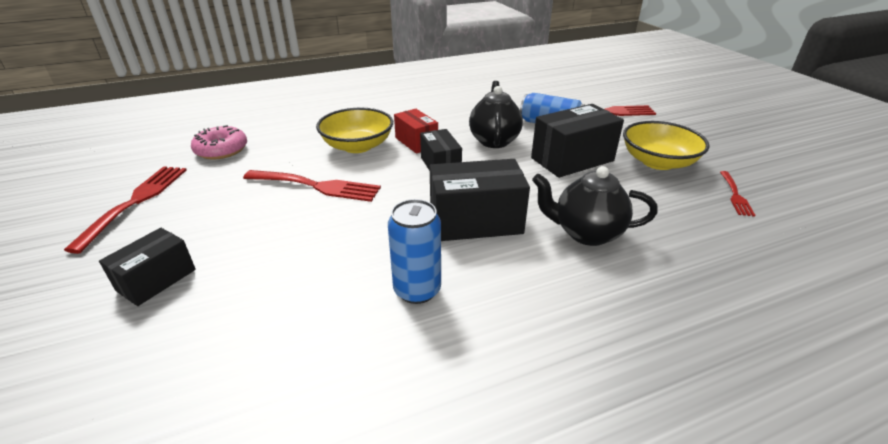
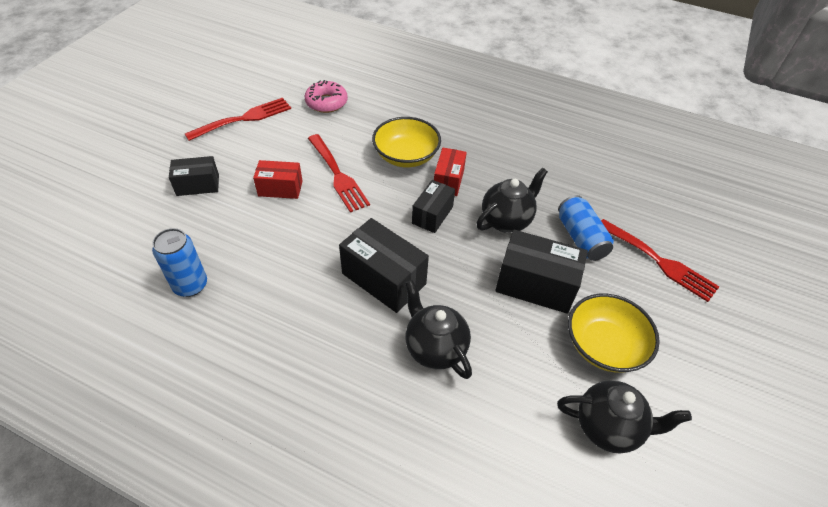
camera: 45 degrees right, 15 degrees up
blue can [388,199,441,304] -> blue can moved to [152,228,207,297]
red fork [720,171,756,217] -> black teapot [557,380,692,453]
none -> red box [253,160,303,199]

